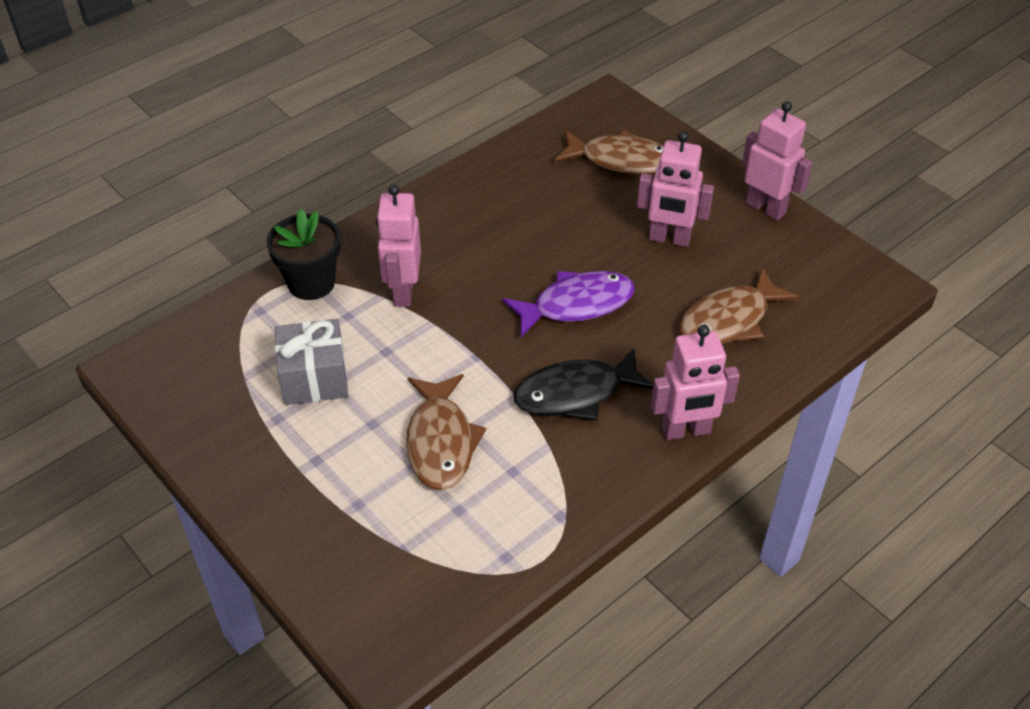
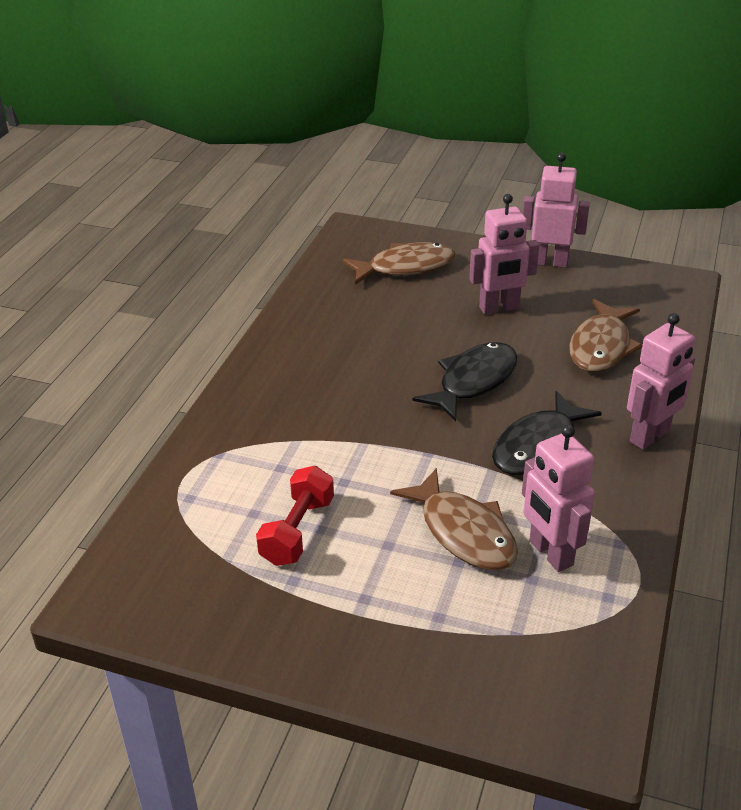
camera: 30 degrees left, 10 degrees down
black flower pot [266,209,341,300] -> none
grey gift [275,319,348,405] -> red dumbbell [256,466,334,566]
pink robot [376,185,421,307] -> pink robot moved to [522,425,595,572]
purple fish [502,271,635,337] -> black fish [413,342,517,422]

